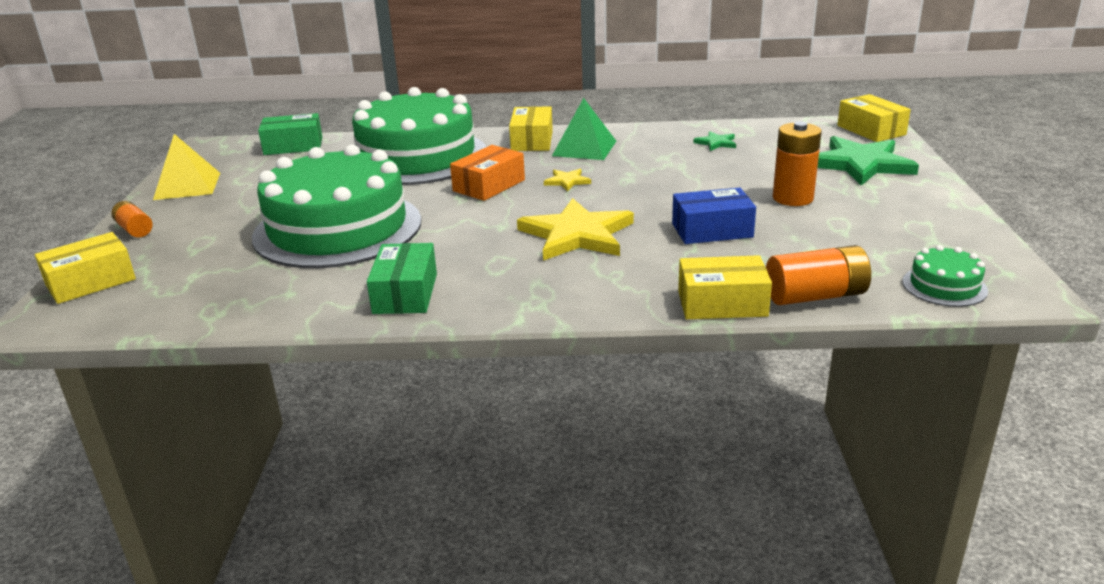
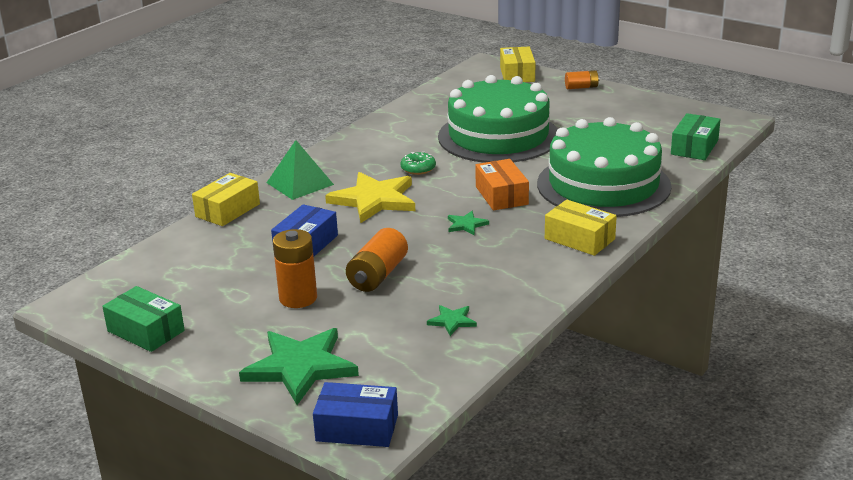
camera: 125 degrees right, 0 degrees up
yellow pyramid [153,134,220,200] -> none
green box [367,243,437,314] -> green box moved to [102,286,185,352]
yellow star [544,169,591,191] -> green star [448,211,489,236]
green pyramid [552,98,616,160] -> green pyramid moved to [267,140,334,200]
orange battery [766,245,871,305] -> orange battery moved to [346,228,408,292]
yellow box [837,94,911,142] -> blue box [313,382,398,447]
green cake [903,245,988,307] -> none
none -> green donut [400,152,436,175]

